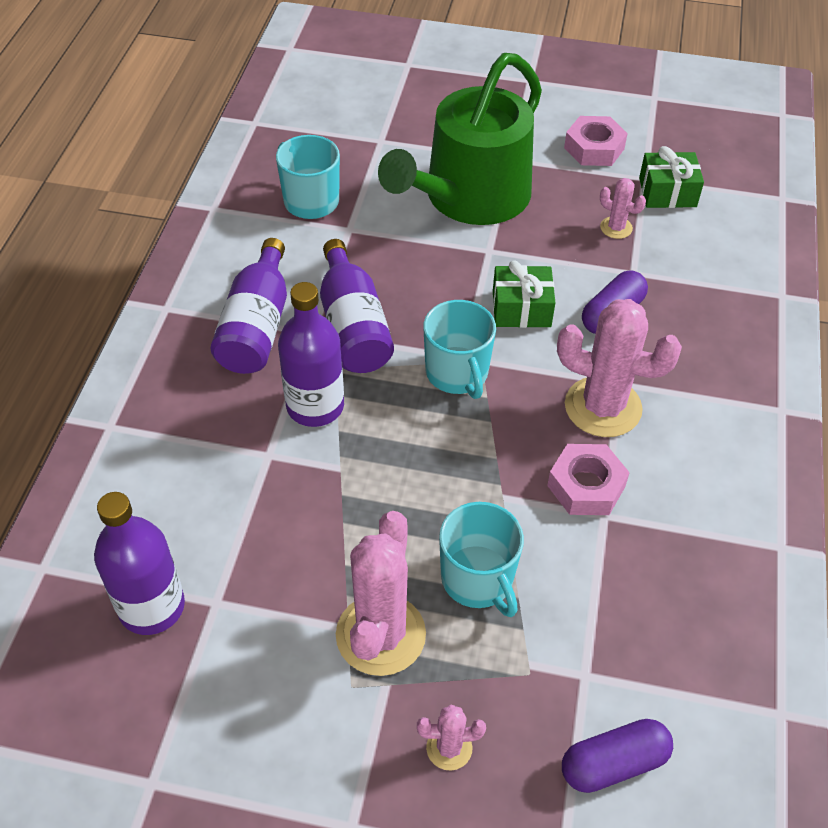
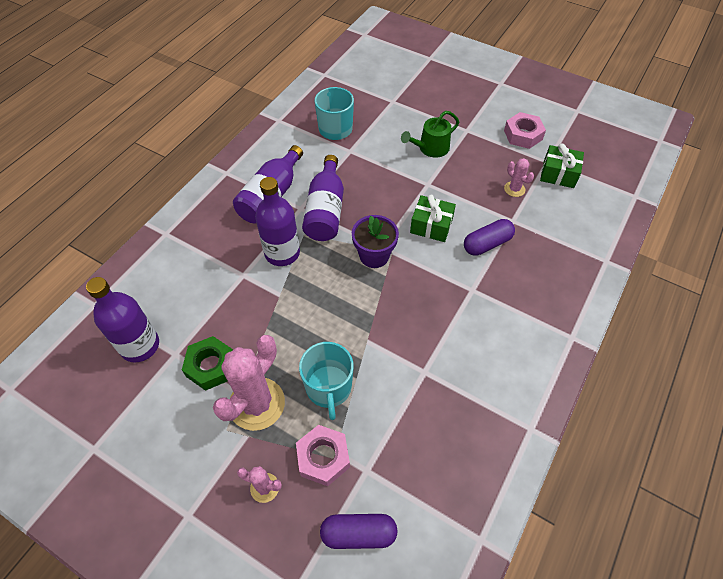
camera: 20 degrees right, 5 degrees up
green watering can [378,53,542,225] -> green watering can [401,111,459,158], size x0.46
turquoise mug [423,300,496,399] -> purple flower pot [352,215,399,268]
pink nut [547,444,630,515] -> pink nut moved to [296,425,350,486]
pink cactus [557,299,682,437] -> none
none -> green nut [182,336,233,391]

